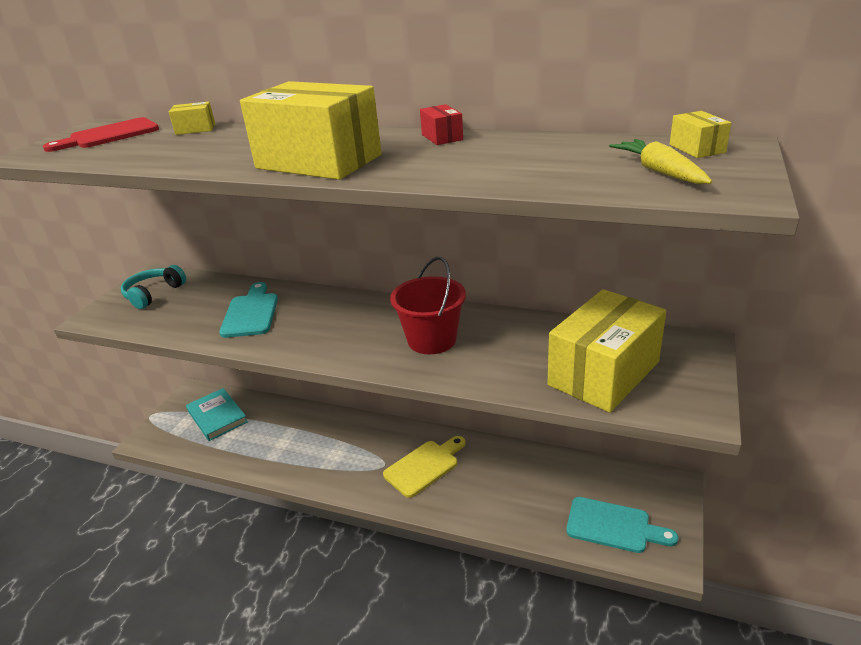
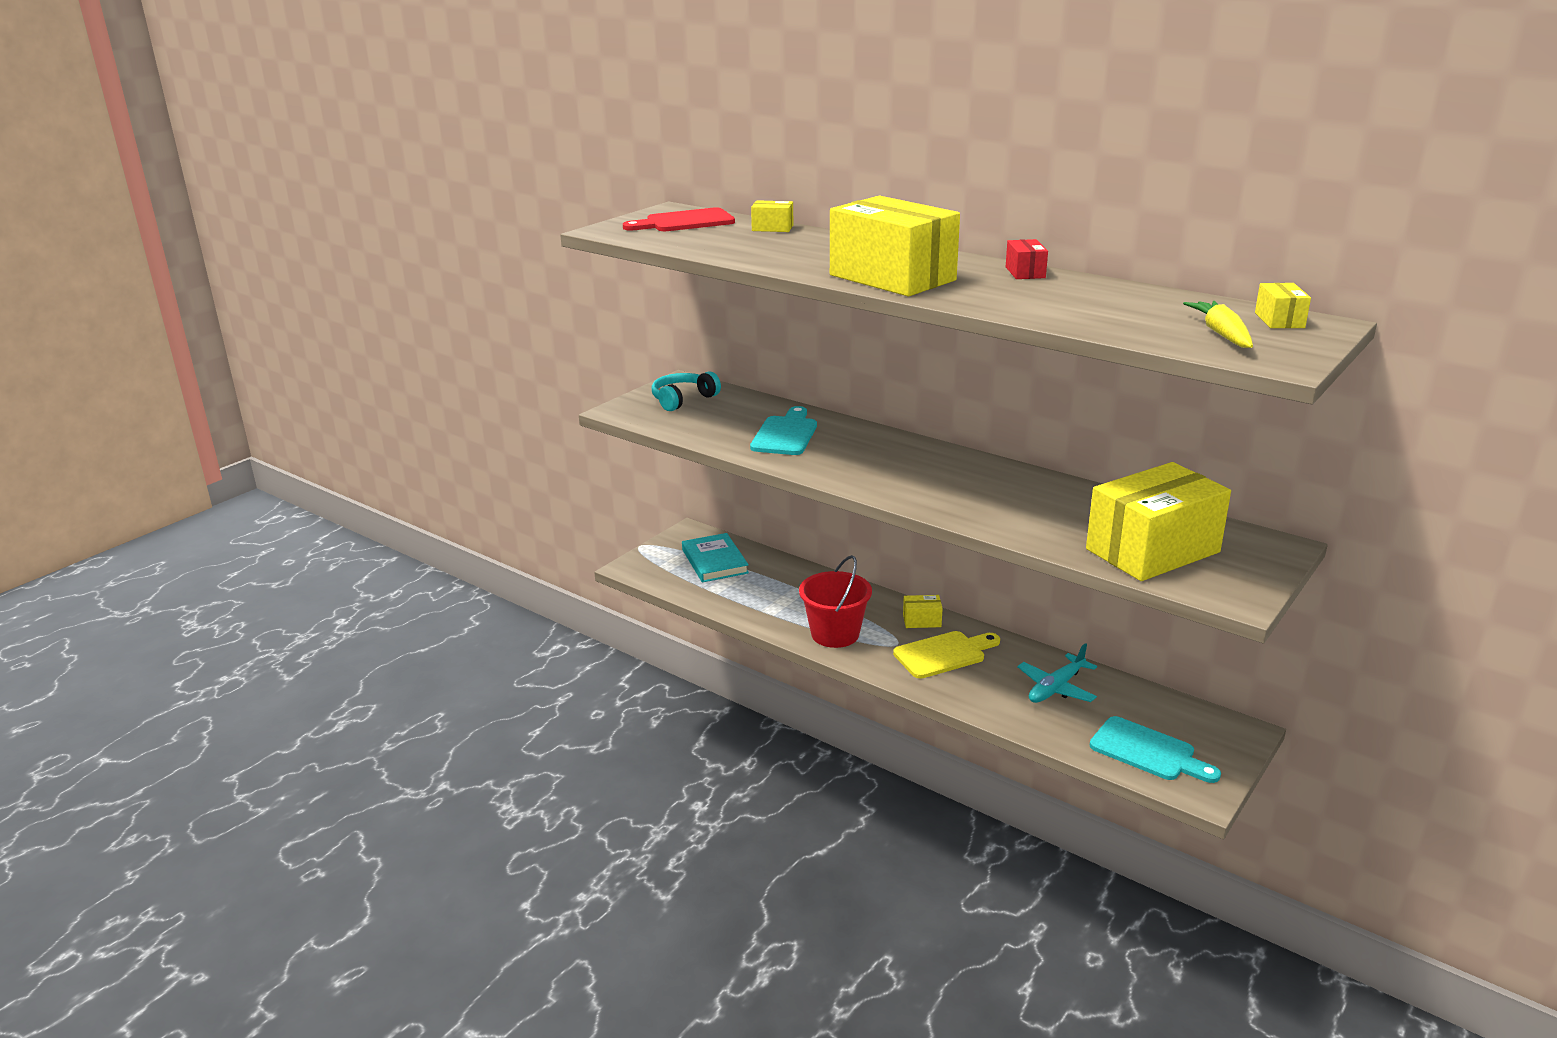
camera: 15 degrees right, 5 degrees down
red bucket [390,257,466,354] -> red bucket moved to [799,555,872,648]
none -> yellow box [903,595,943,628]
none -> turquoise plane [1017,643,1097,703]

